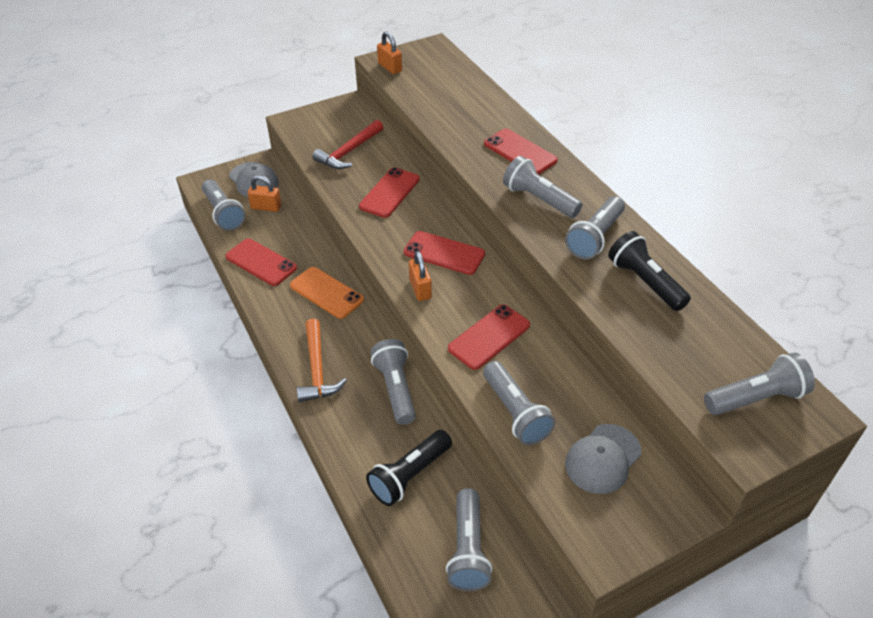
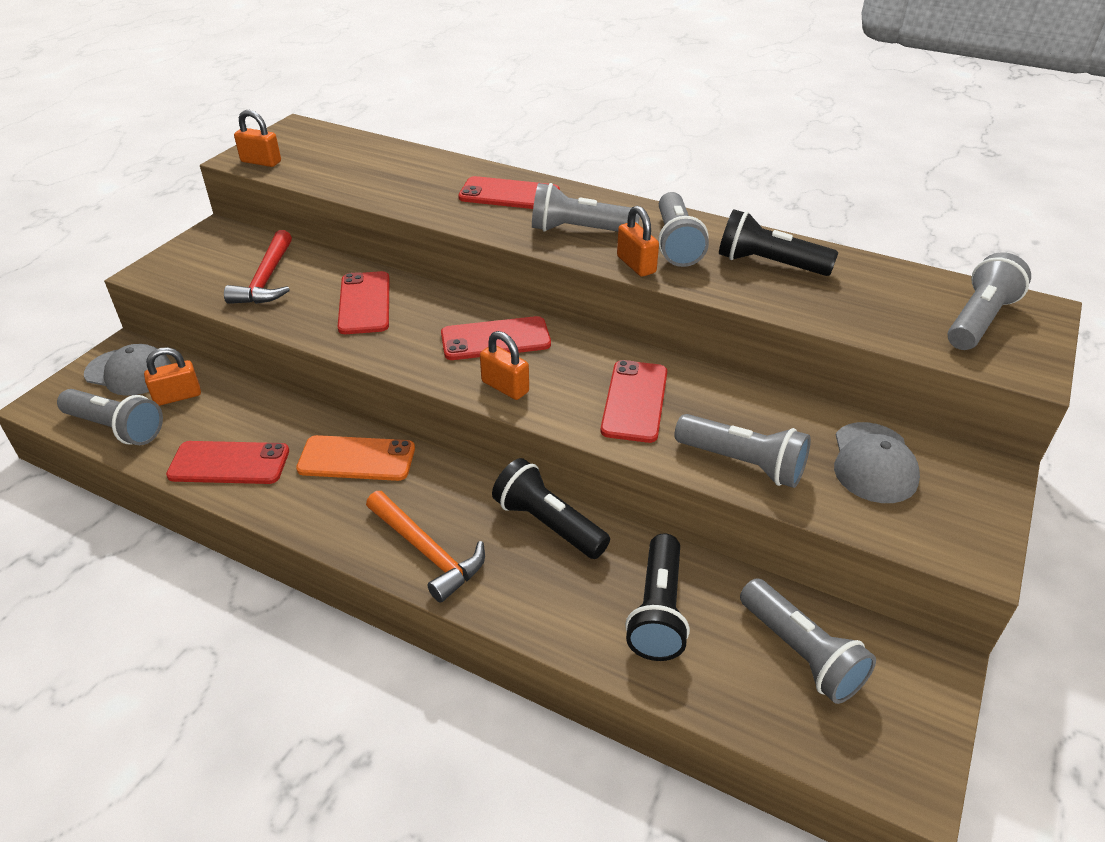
camera: 35 degrees left, 5 degrees down
grey flashlight [370,339,416,425] -> black flashlight [492,458,610,559]
none -> orange padlock [617,206,659,277]

